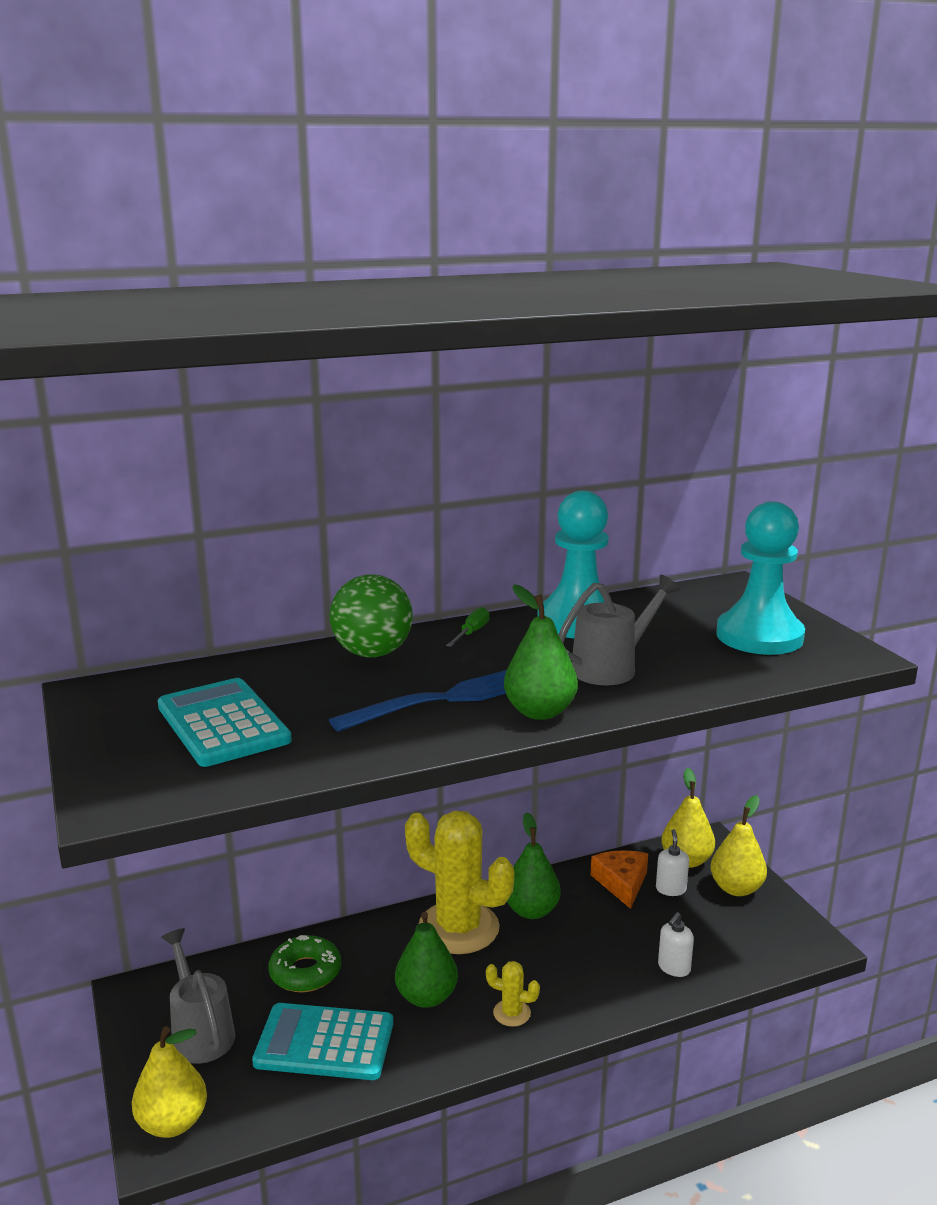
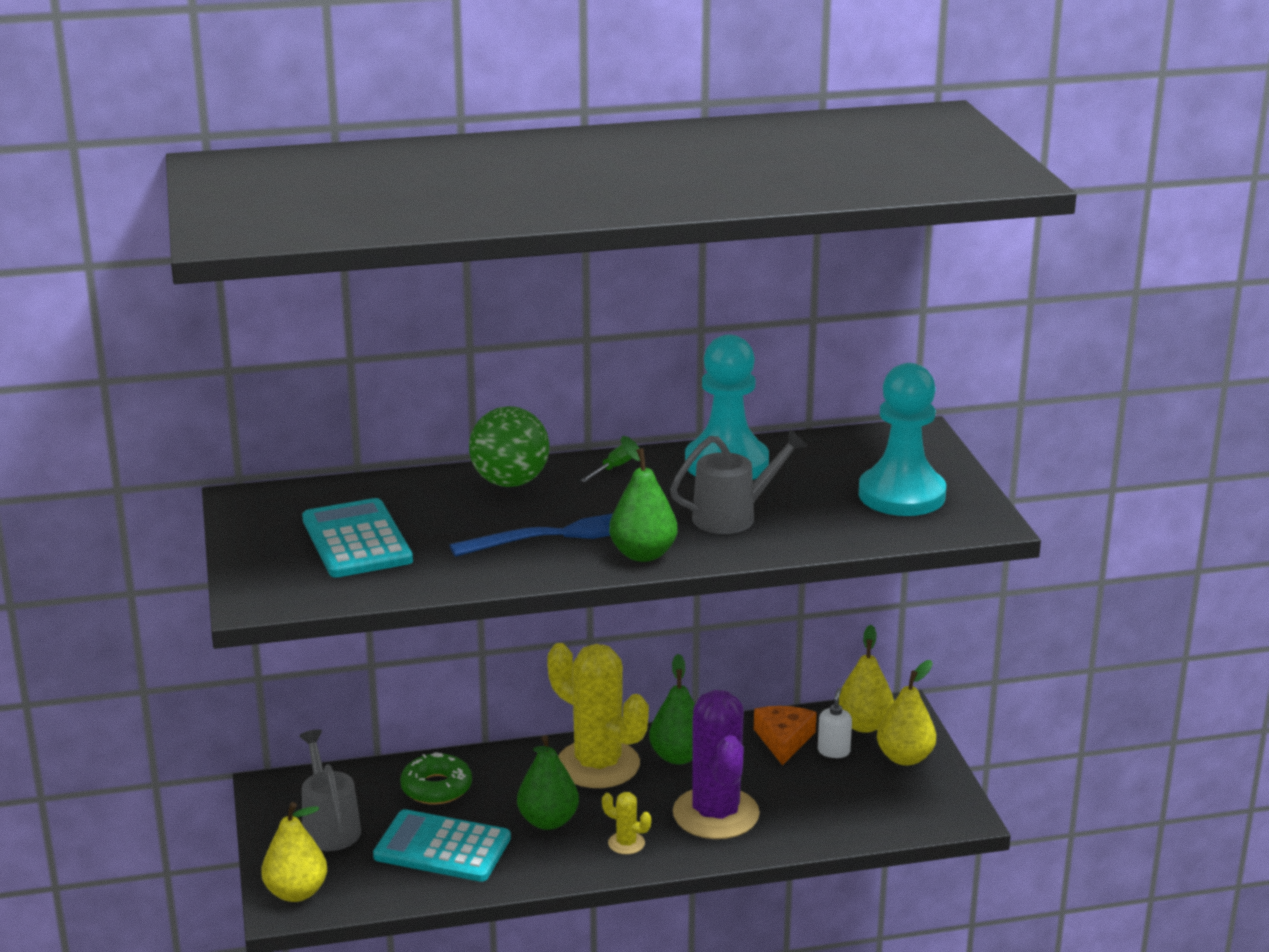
camera: 10 degrees right, 5 degrees up
white soap dispenser [658,912,694,977] -> none
none -> purple cactus [673,690,760,839]

